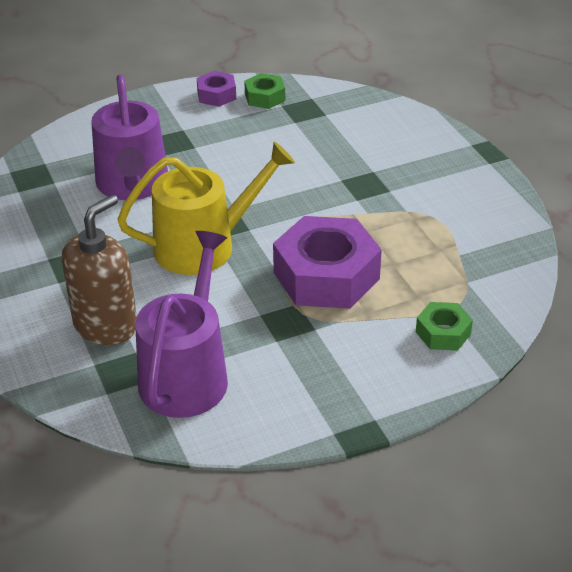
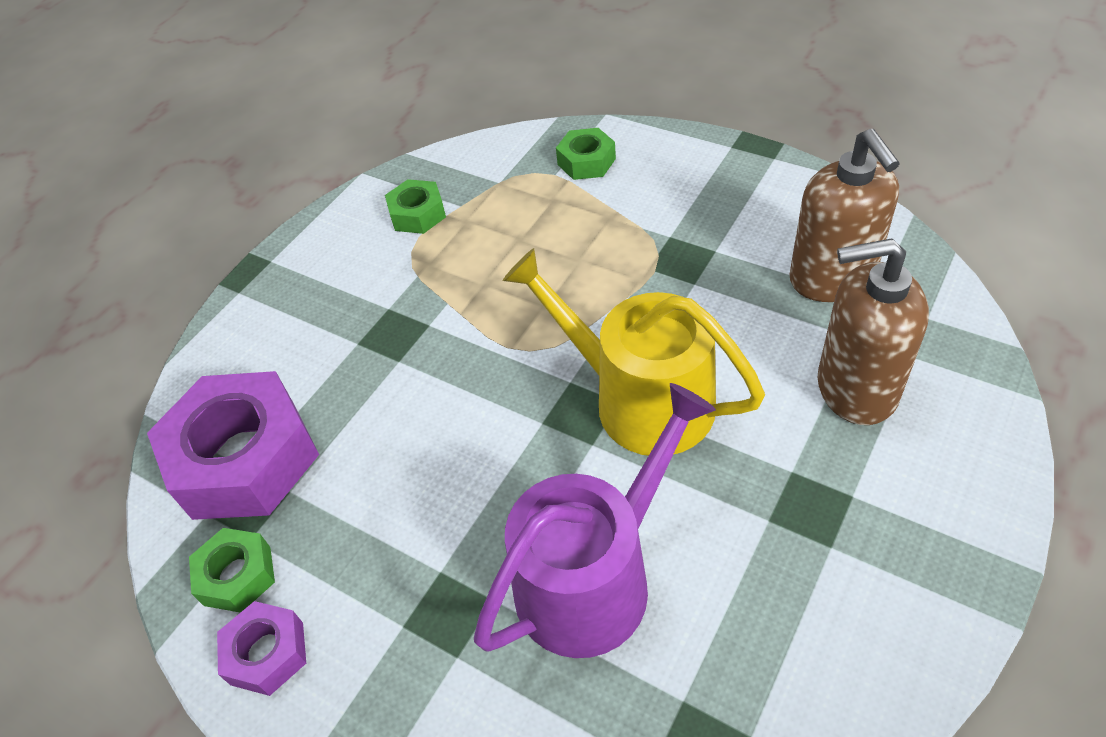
camera: 120 degrees left, 10 degrees up
purple watering can [135,231,228,418] -> brown soap dispenser [789,129,900,302]
purple nut [273,216,382,309] -> purple nut moved to [147,371,319,520]
none -> green nut [385,179,446,234]

